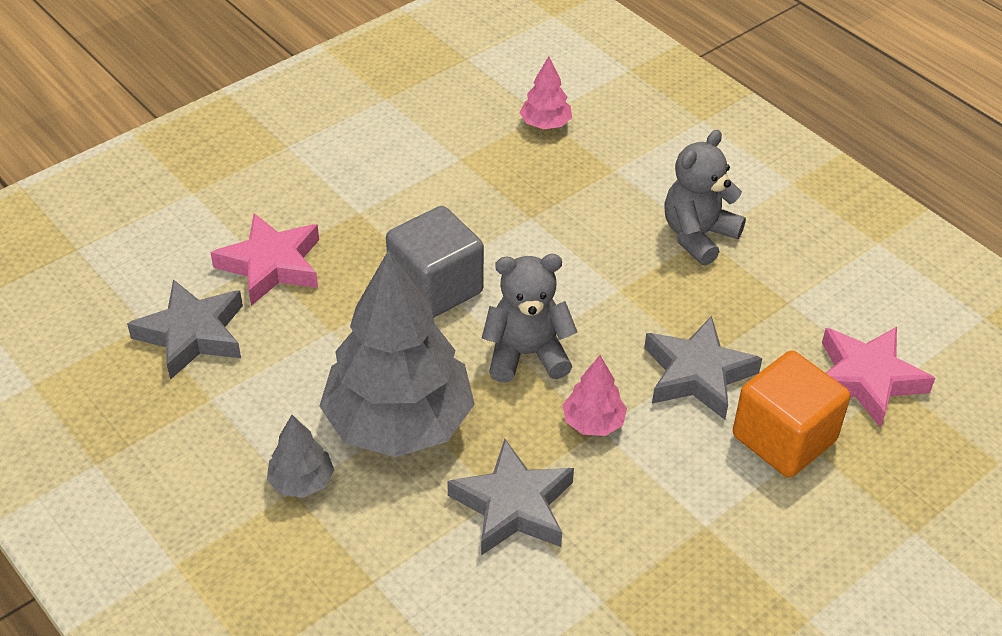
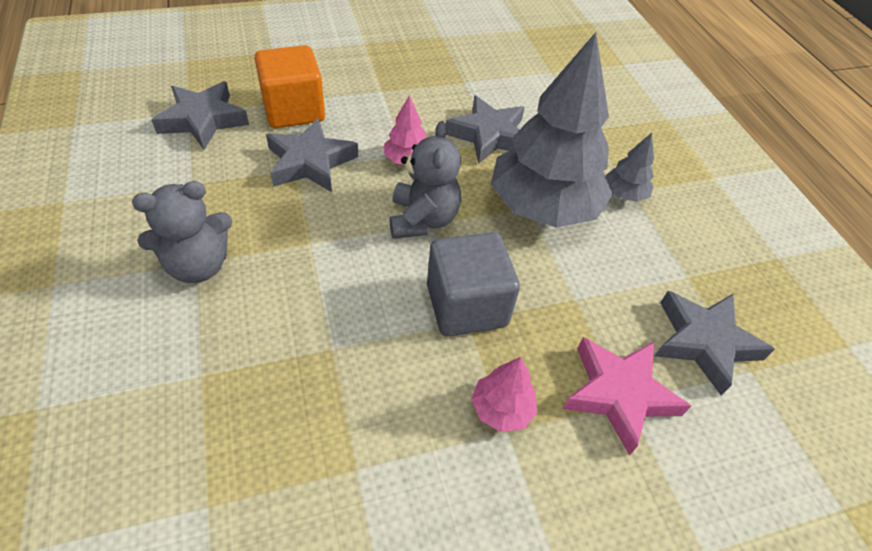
camera: 160 degrees left, 5 degrees up
grey teddy bear [481,254,577,383] -> grey teddy bear turned 105 degrees counterclockwise [390,121,461,239]
pink tree [520,56,572,129] -> pink tree moved to [471,357,537,432]
pink star [822,327,935,428] -> grey star [151,81,249,150]

